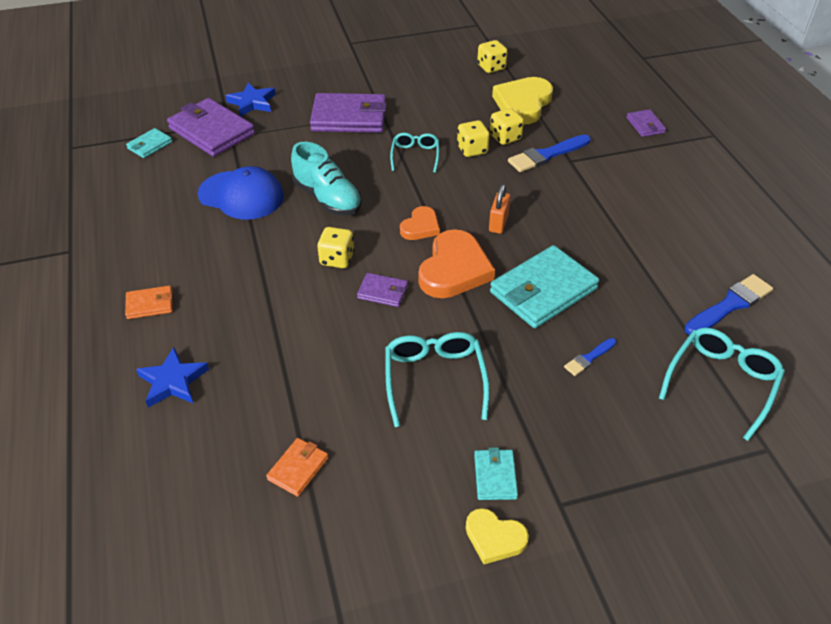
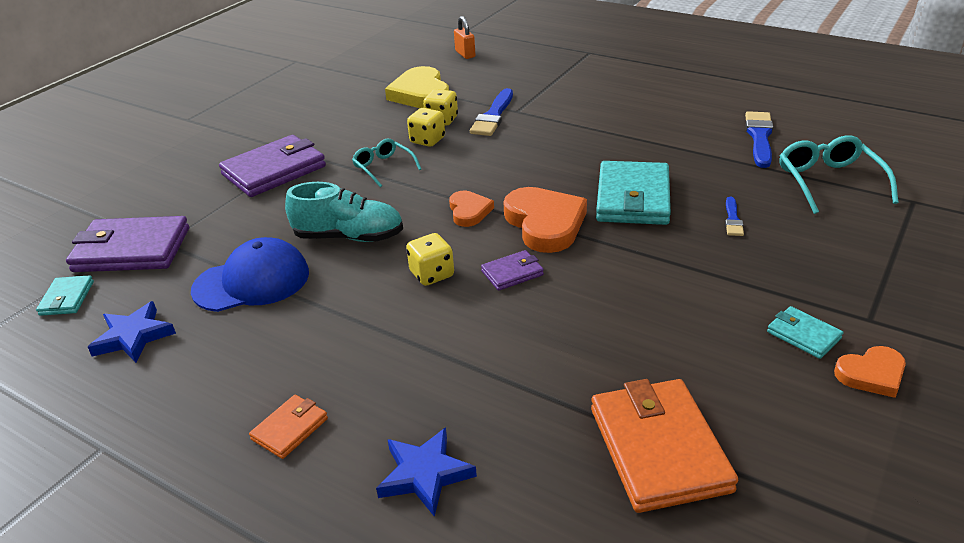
camera: 40 degrees left, 10 degrees down
blue star [225,83,276,117] -> blue star moved to [88,301,176,363]
orange wallet [266,438,328,497] -> orange wallet [591,379,738,513], size x2.04
turquoise glasses [385,332,490,427] -> none
yellow heart [466,508,529,564] -> orange heart [834,346,906,398]
yellow dice [477,40,508,73] -> none
orange padlock [489,184,511,234] -> orange padlock moved to [454,16,475,59]
purple wallet [626,109,666,137] -> none

